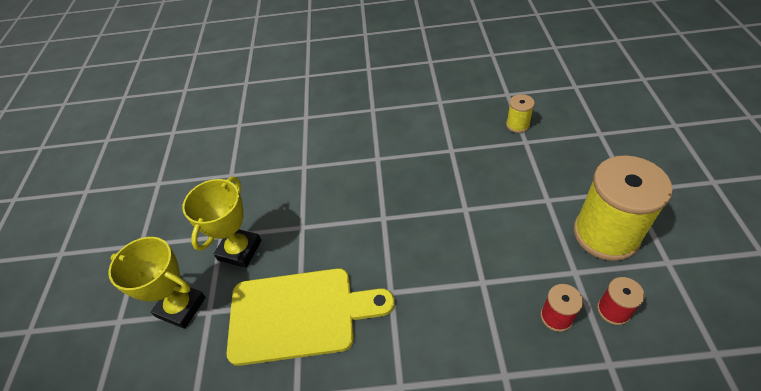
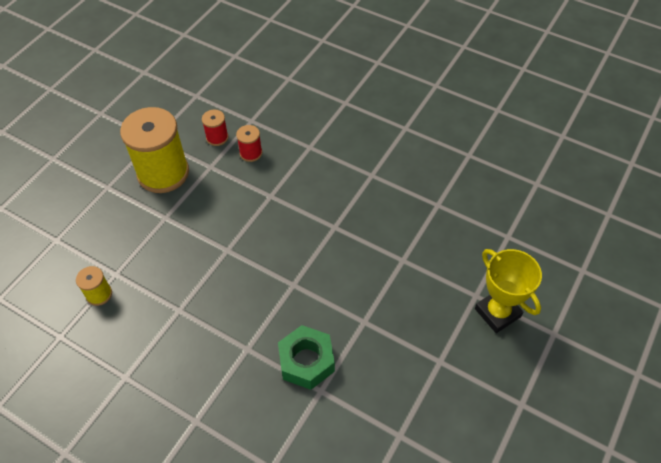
camera: 150 degrees left, 5 degrees up
yellow trophy [183,177,262,268] -> none
yellow cutting board [227,268,395,366] -> none
none -> green nut [278,325,335,390]

